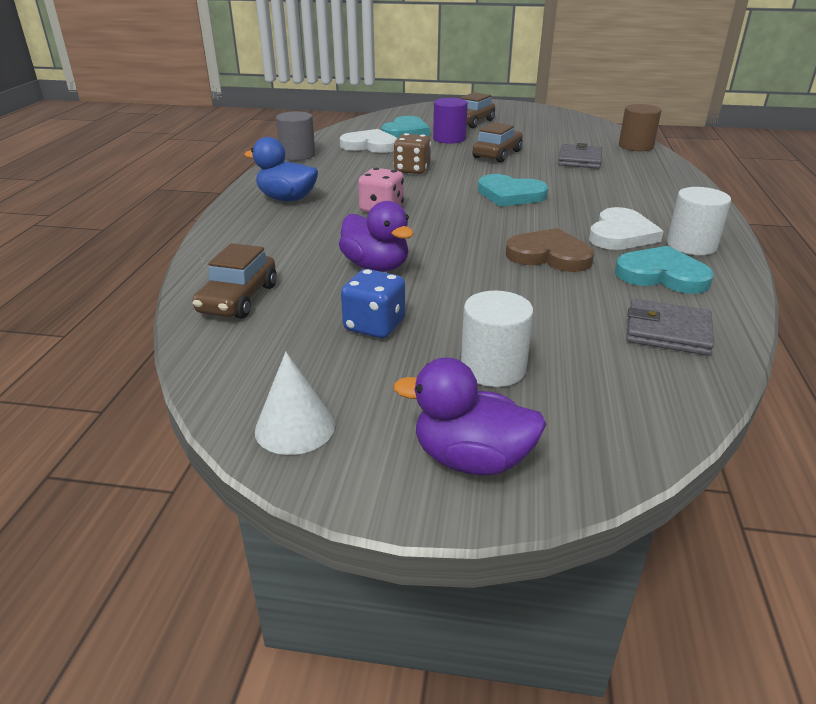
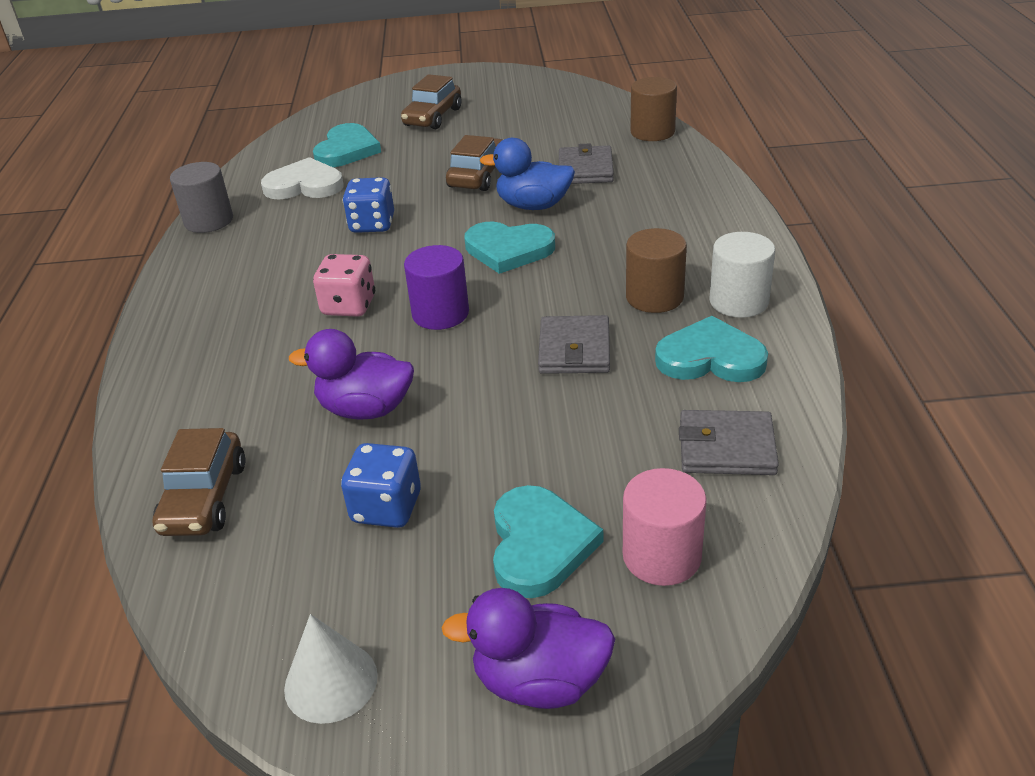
camera: 10 degrees left, 5 degrees up
blue duck [244,137,318,201] -> blue duck moved to [480,138,575,210]
purple duck [339,201,414,272] -> purple duck turned 150 degrees clockwise [289,329,414,420]
brown dice [393,133,431,174] -> blue dice [342,177,394,233]
purple cylinder [433,98,468,144] -> purple cylinder moved to [404,245,469,330]
white cylinder [461,290,534,387] -> turquoise heart [493,485,603,598]
brown heart [505,228,594,272] -> grey wallet [538,315,610,374]
white heart [589,207,664,250] -> brown cylinder [626,228,687,313]
none -> pink cylinder [623,468,707,586]

